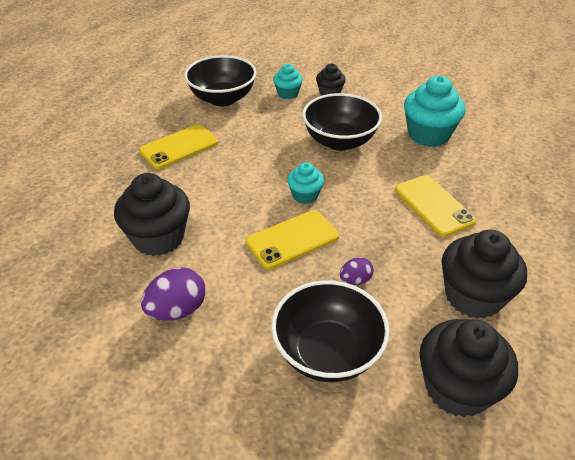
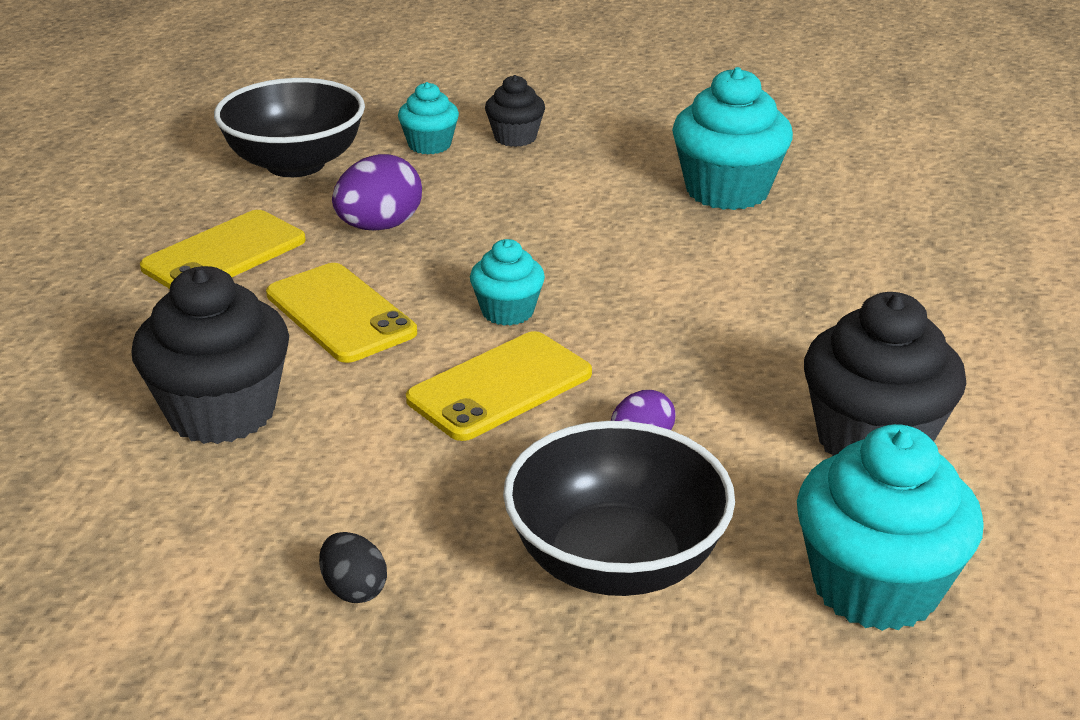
camera: 10 degrees left, 10 degrees down
purple egg [141,267,206,321] -> purple egg moved to [332,154,422,231]
black bowl [302,93,382,151] -> none
yellow phone [395,175,476,237] -> yellow phone moved to [266,263,417,363]
black cupcake [419,319,518,417] -> turquoise cupcake [797,424,984,631]
none -> black egg [319,532,387,603]

